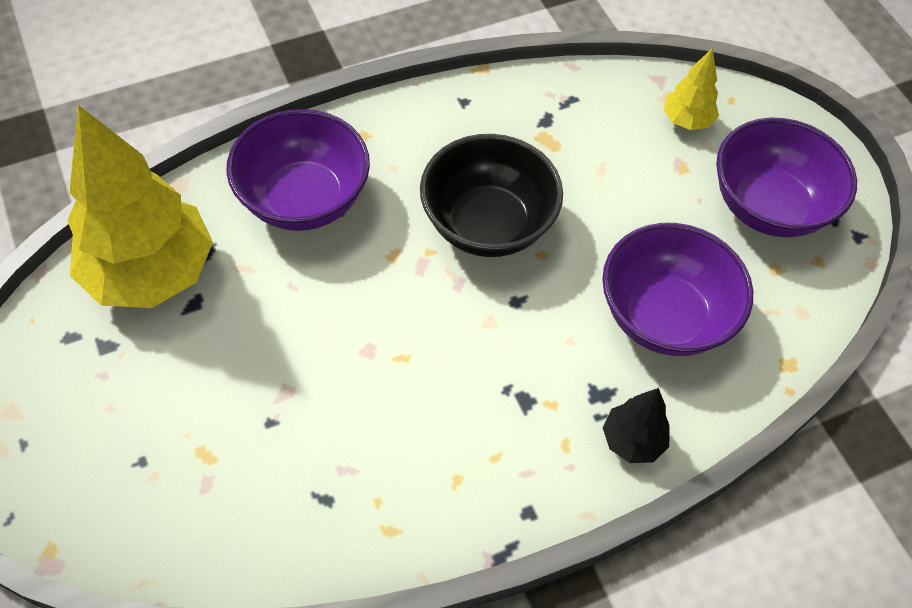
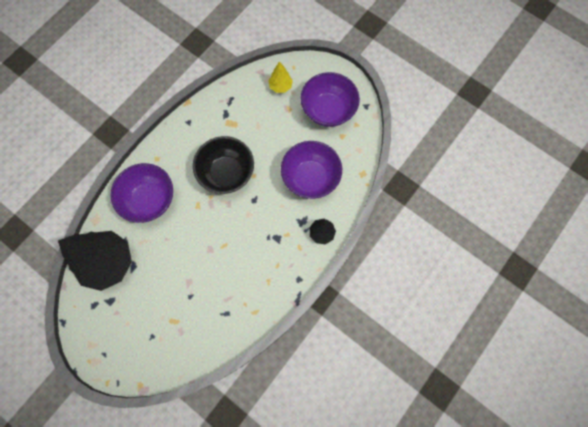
camera: 25 degrees left, 15 degrees up
yellow tree [67,105,213,308] -> black tree [58,231,132,291]

